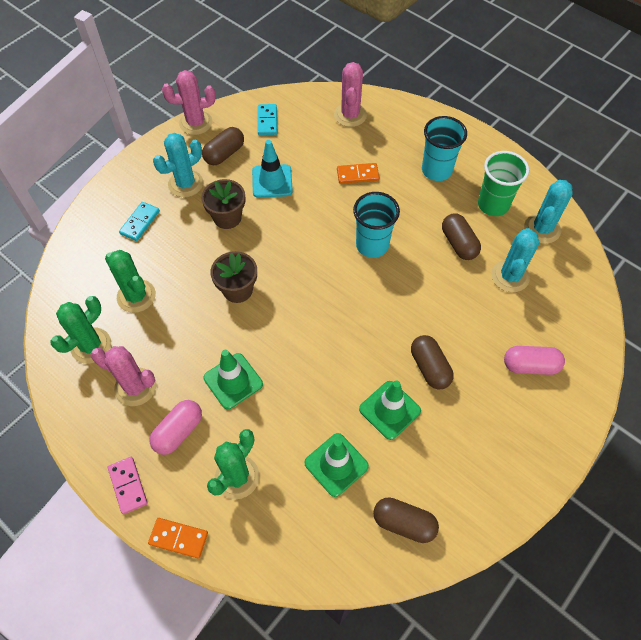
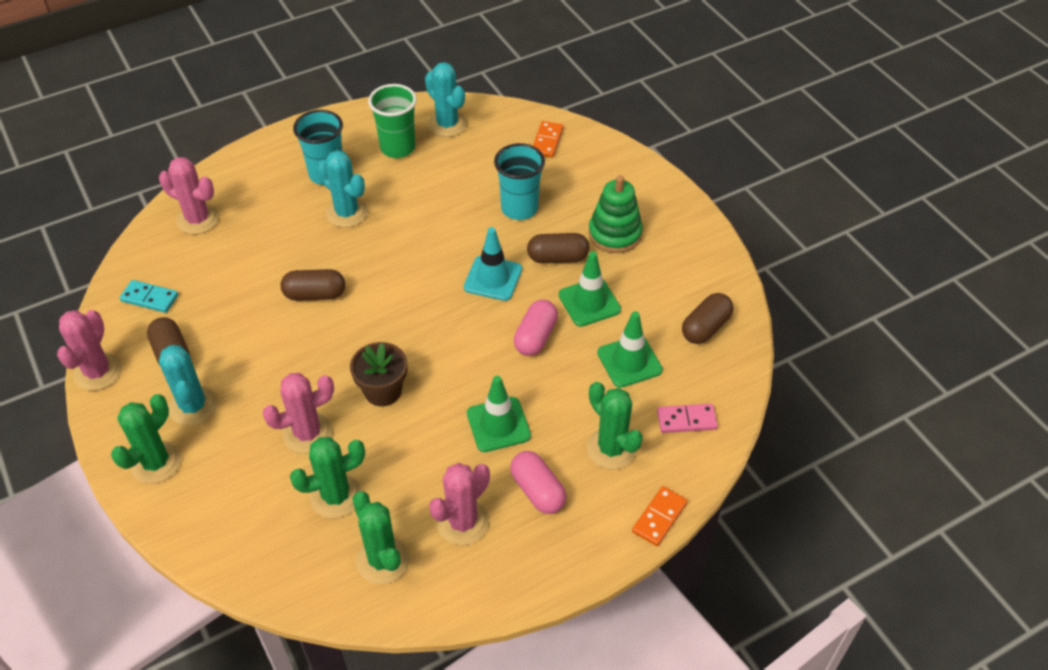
camera: 70 degrees left, 10 degrees down
pink domino [108,457,147,514] -> pink domino moved to [657,404,718,433]
turquoise domino [119,202,160,241] -> none
brown flower pot [201,179,245,229] -> none
turquoise traffic cone [252,140,293,198] -> turquoise traffic cone moved to [464,227,522,301]
orange domino [337,163,379,184] -> orange domino moved to [533,121,563,158]
turquoise cup [353,192,400,258] -> turquoise cup moved to [494,143,545,220]
brown capsule [442,213,481,260] -> brown capsule moved to [281,269,345,301]
turquoise cactus [491,228,539,292] -> turquoise cactus moved to [317,150,368,228]
pink capsule [504,346,565,375] -> pink capsule moved to [514,300,558,356]
none -> green cactus [111,394,181,484]
none -> pink cactus [263,373,334,454]
none -> green stacking toy [588,175,643,253]

